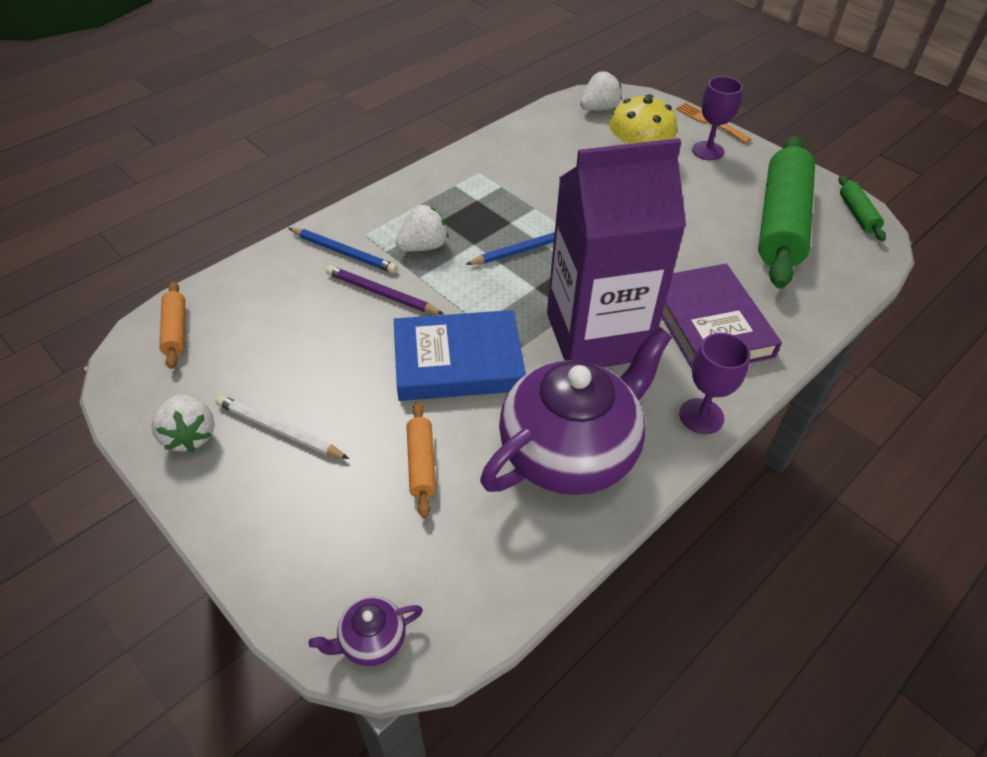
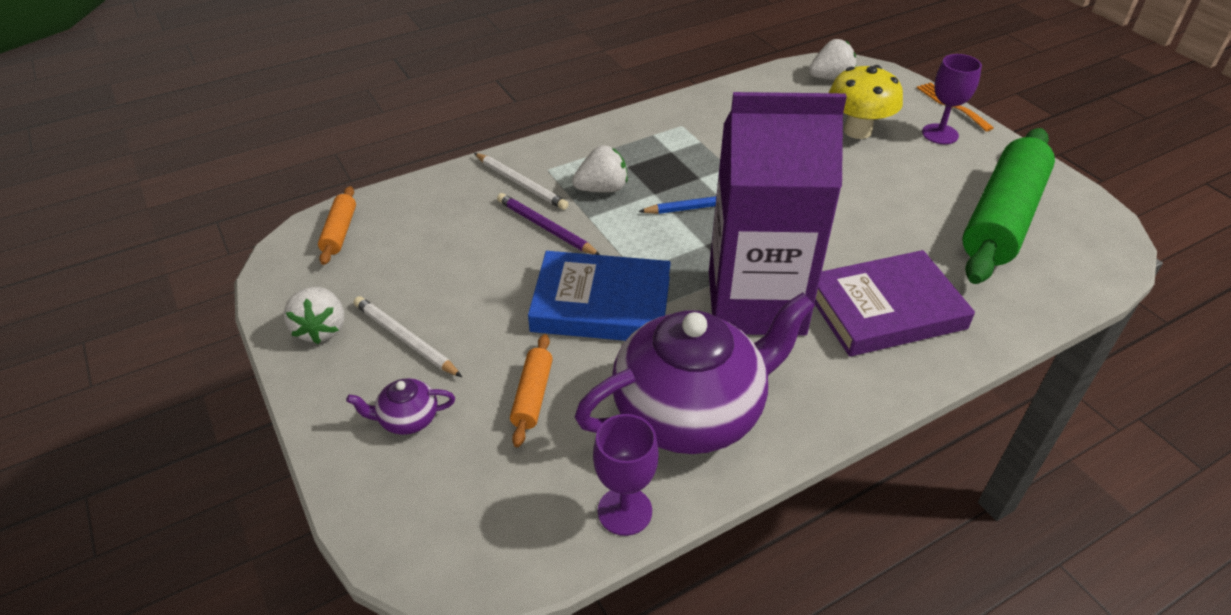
camera: 15 degrees right, 5 degrees down
blue pencil [289,228,397,273] -> white pencil [474,153,569,210]
purple teapot [308,597,423,666] -> purple teapot moved to [346,378,455,435]
purple book [662,264,782,369] -> purple book turned 75 degrees clockwise [814,250,975,357]
purple goblet [679,333,751,434] -> purple goblet moved to [593,414,659,536]
green rolling pin [839,175,886,241] -> none

